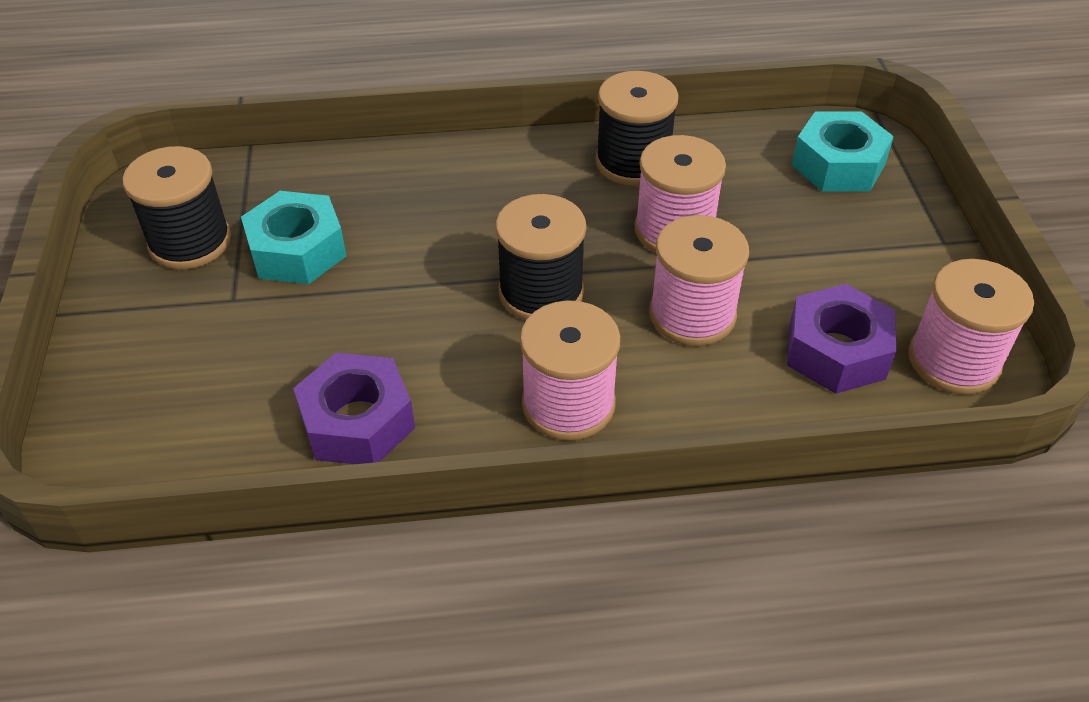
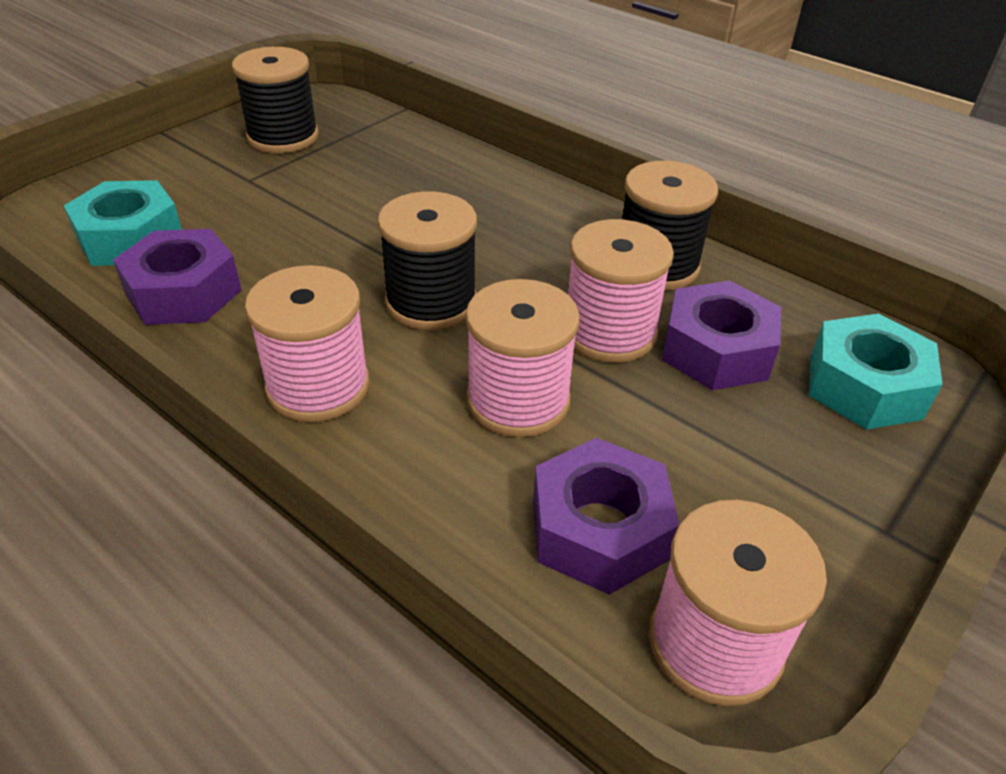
camera: 45 degrees right, 5 degrees down
turquoise nut [241,191,346,284] -> turquoise nut moved to [64,180,182,266]
none -> purple nut [662,281,781,390]

